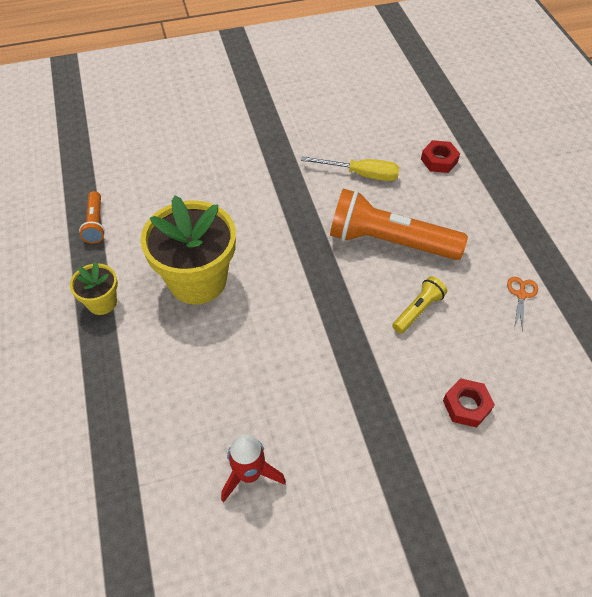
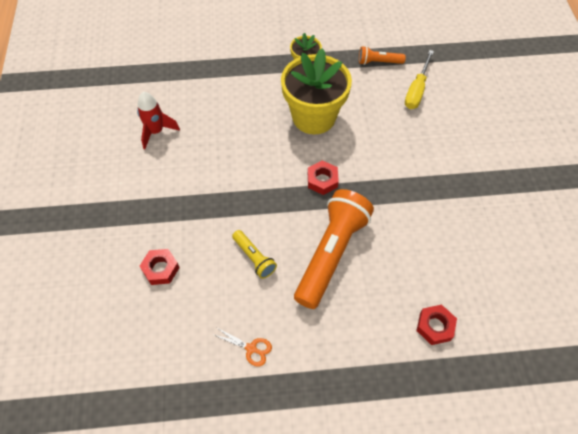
camera: 100 degrees right, 5 degrees up
yellow screwdriver [301,156,400,181] -> yellow screwdriver moved to [405,50,434,109]
none -> red nut [308,160,339,195]

